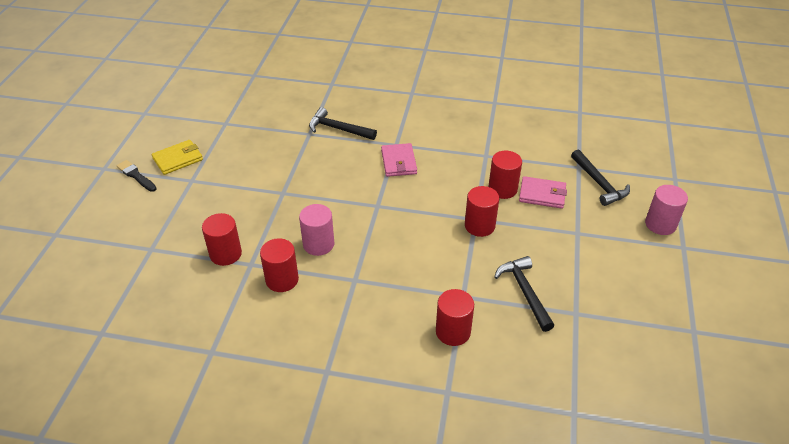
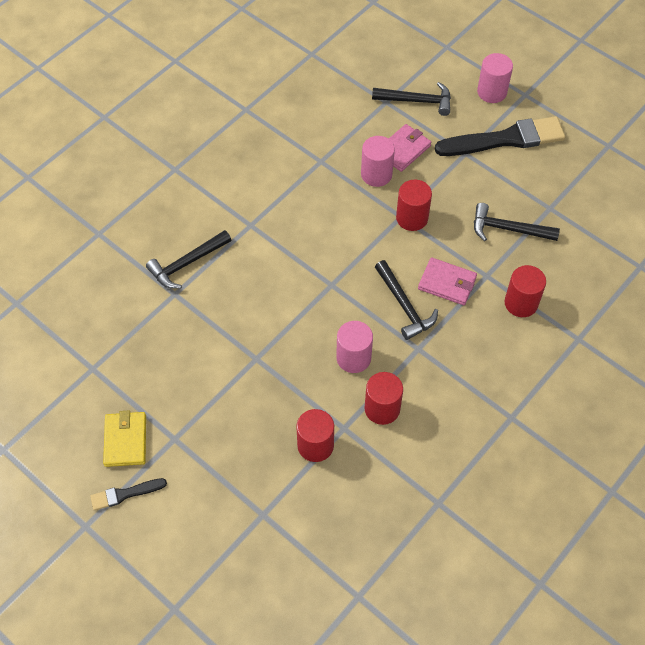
camera: 60 degrees left, 15 degrees up
pink wallet [381,143,417,177] -> pink wallet moved to [418,258,477,305]
red cylinder [488,151,522,199] -> pink cylinder [361,136,395,187]
none -> black hammer [375,260,438,340]
none -> black brush [435,116,565,156]

